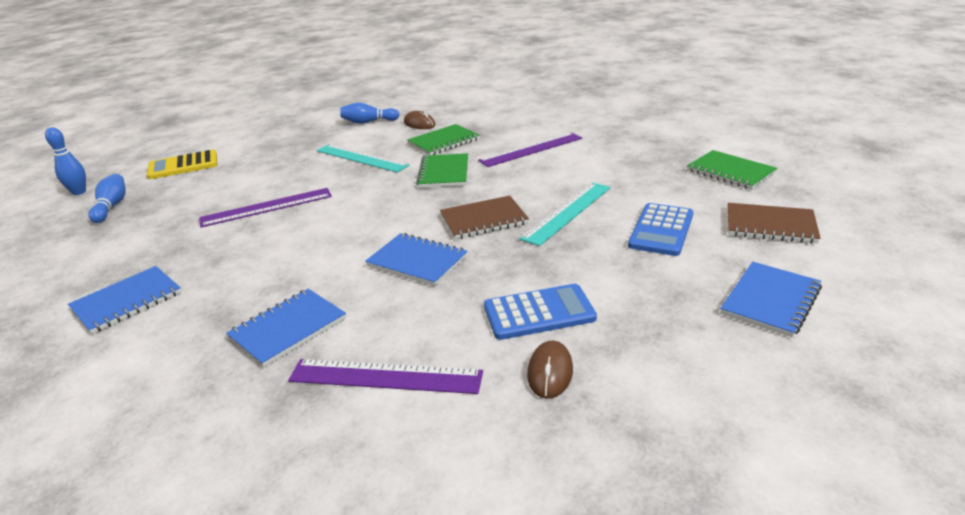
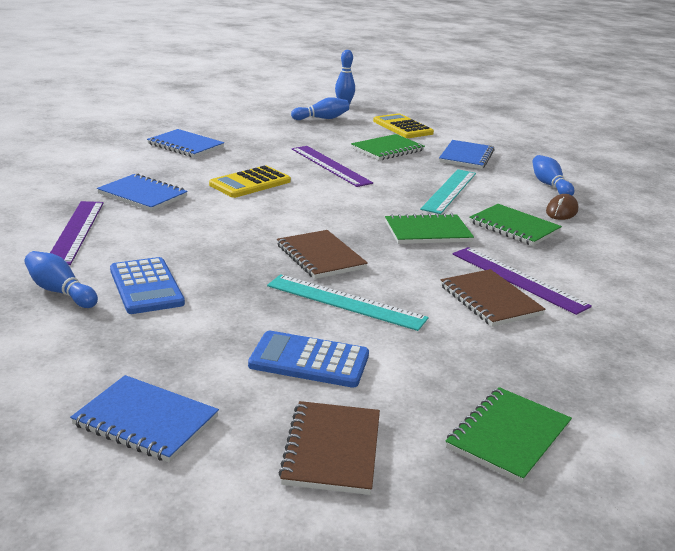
camera: 75 degrees right, 5 degrees down
blue notebook [365,233,468,286] -> blue notebook moved to [439,140,495,169]
brown mouse [527,340,573,399] -> blue bowling pin [24,251,98,308]
none -> yellow calculator [209,166,291,198]
none -> green notebook [351,134,425,160]
none -> brown notebook [441,269,546,327]

